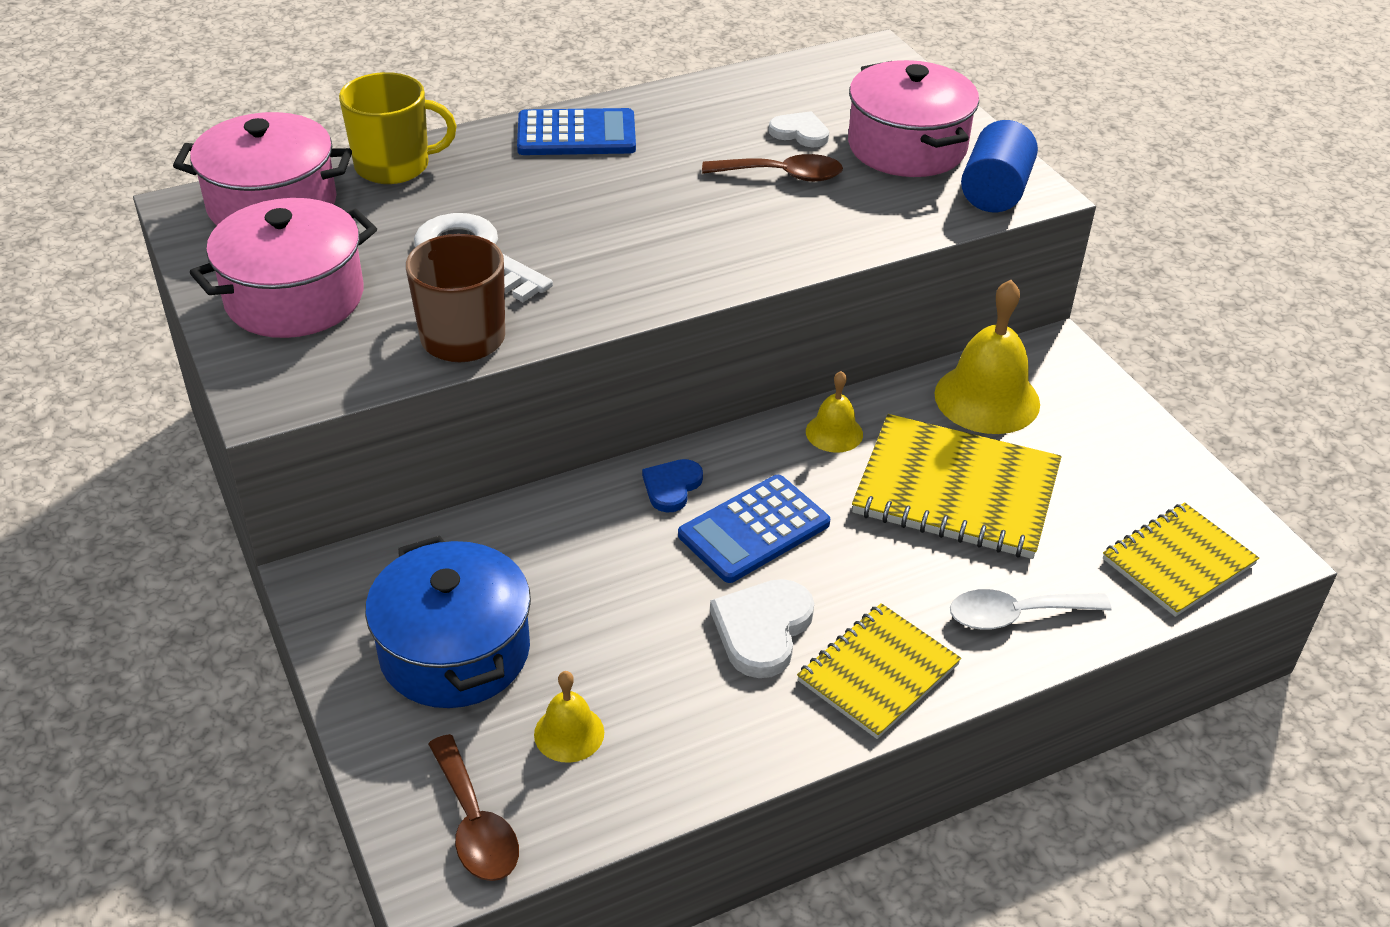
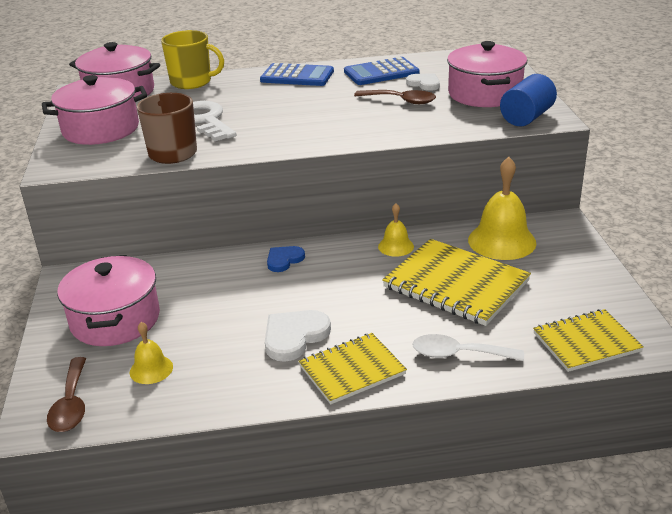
camera: 20 degrees right, 10 degrees down
blue pot [365,535,531,708] -> pink pot [57,255,160,346]
blue calculator [678,475,830,583] -> blue calculator moved to [344,57,420,85]

